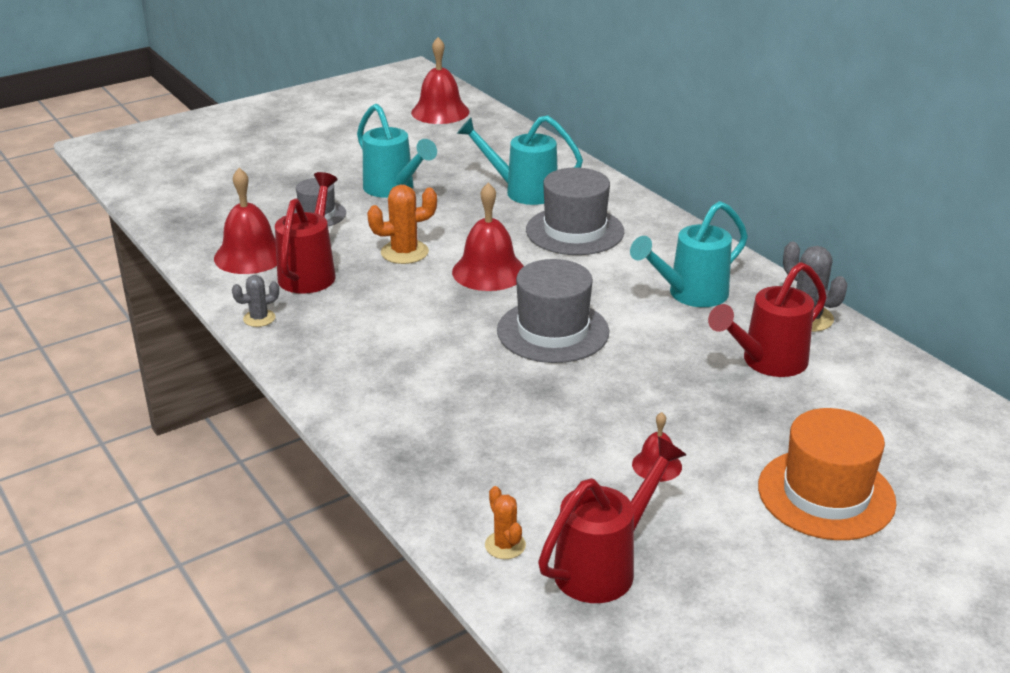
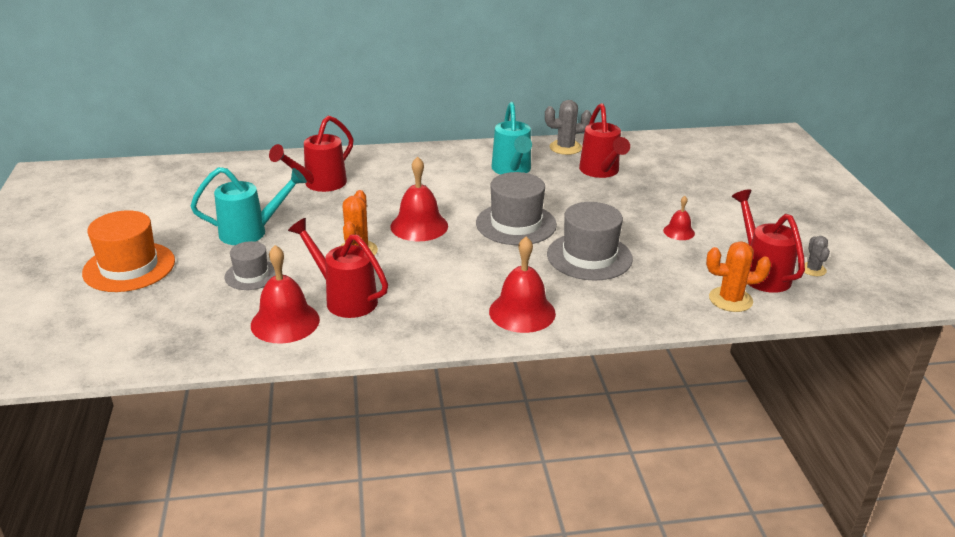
camera: 65 degrees left, 0 degrees up
grey cactus [232,275,279,327] -> grey cactus moved to [804,236,830,276]
red bell [411,37,469,124] -> red bell moved to [489,236,556,333]
turquoise watering can [457,115,583,205] -> red watering can [269,115,354,192]
orange cactus [485,486,526,559] -> orange cactus [706,241,771,312], size x1.63
grey hat [526,167,624,255] -> grey hat moved to [547,202,633,281]
orange hat [758,408,896,540] -> orange hat moved to [82,210,175,292]

